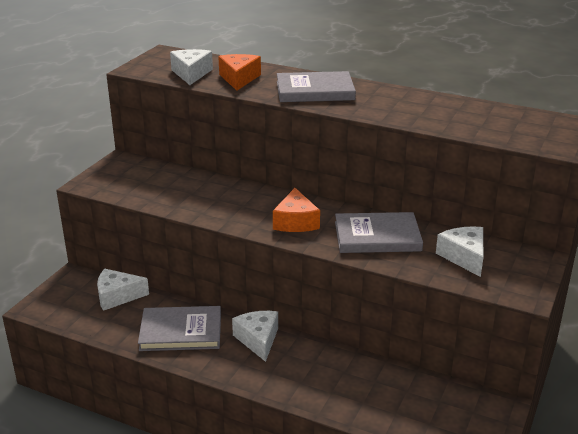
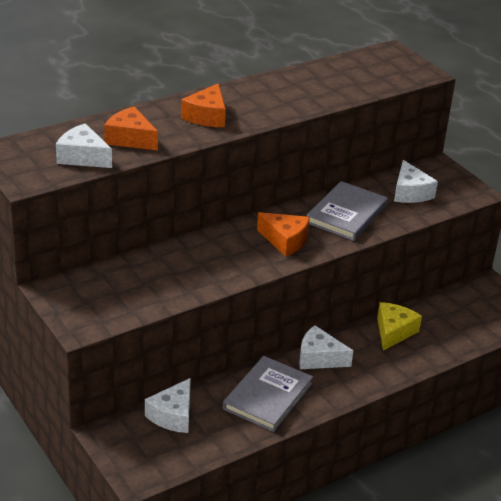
camera: 60 degrees left, 5 degrees up
grey book [277,71,356,102] -> orange cheese [181,83,226,127]
white cheese [436,226,483,277] -> white cheese turned 120 degrees counterclockwise [394,160,438,203]
none -> yellow cheese [377,302,422,351]

